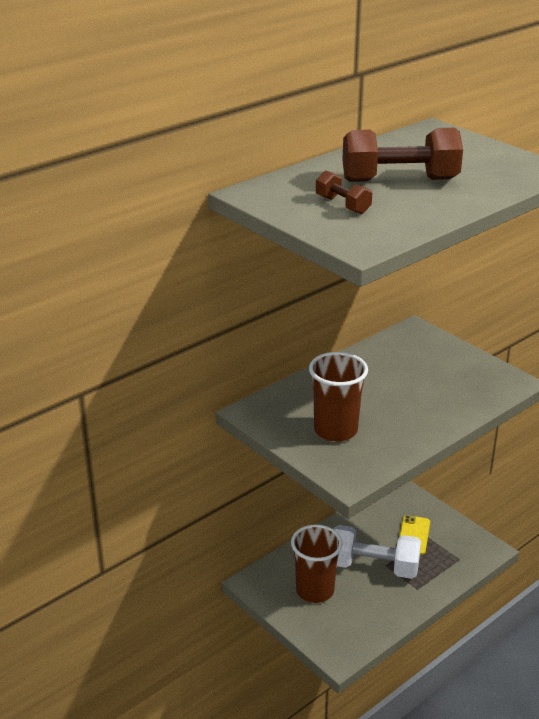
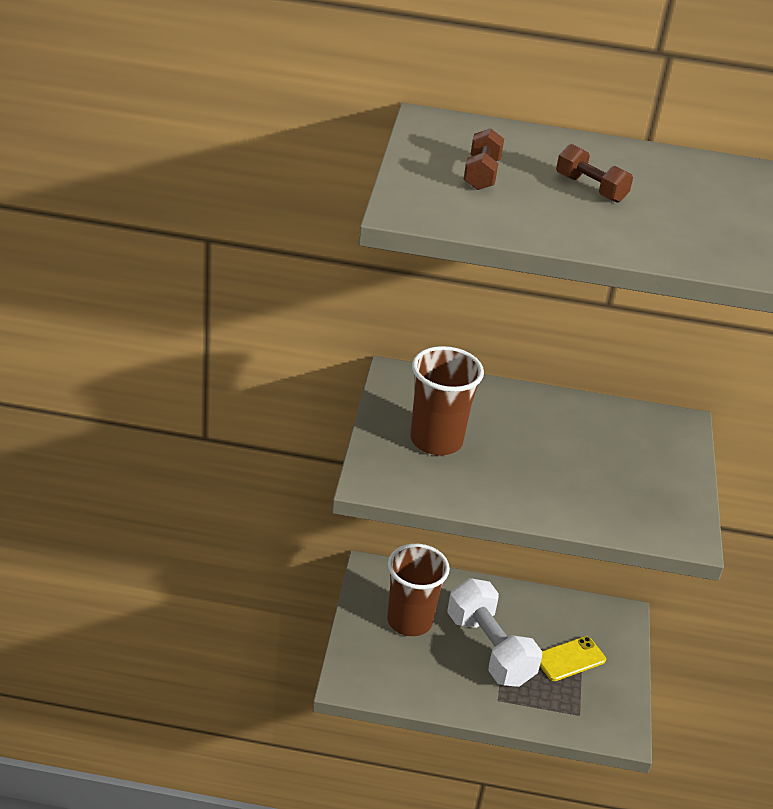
camera: 45 degrees right, 5 degrees up
brown dumbbell [342,128,463,182] -> brown dumbbell [556,144,633,203], size x0.51

